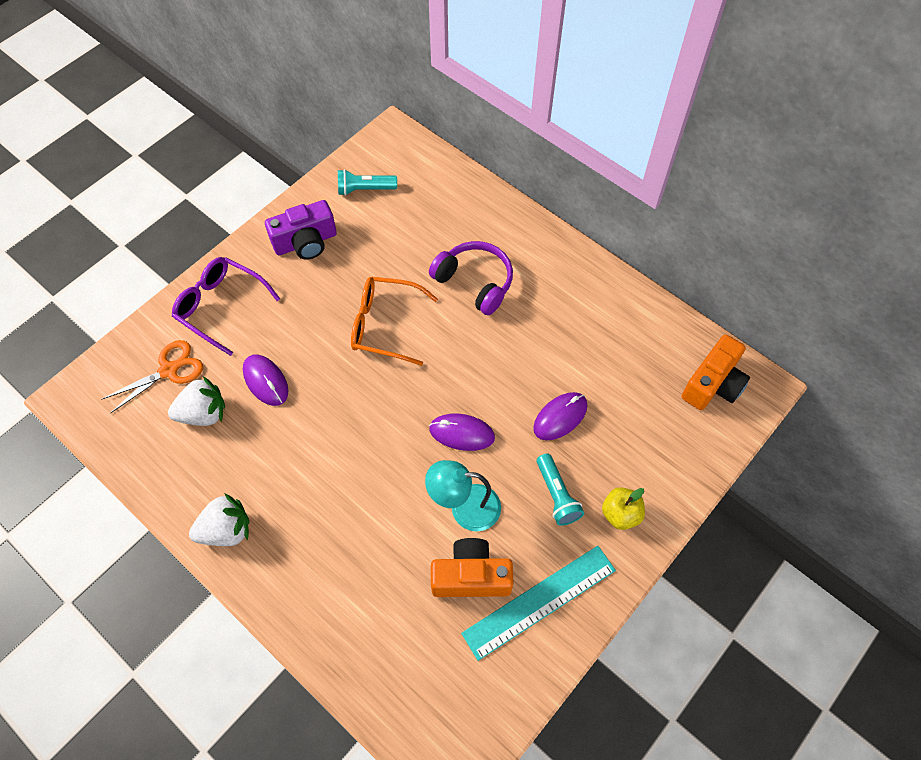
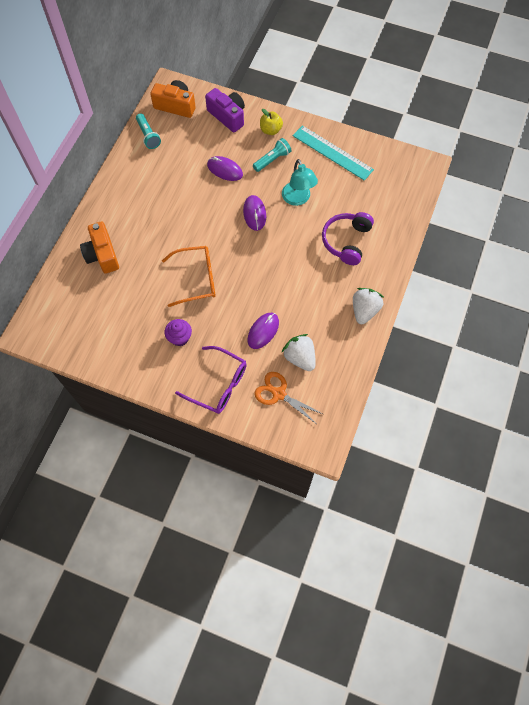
camera: 110 degrees left, 5 degrees up
purple glasses [172,257,280,356] -> purple glasses turned 75 degrees counterclockwise [175,346,247,414]
white strawberry [189,493,249,546] -> white strawberry turned 60 degrees clockwise [353,288,384,324]
purple camera [265,200,337,260] -> purple camera moved to [205,88,245,132]
turquoise flashlight [338,169,397,196] -> turquoise flashlight moved to [136,113,161,149]
orange glasses [351,277,438,366] -> orange glasses turned 90 degrees counterclockwise [162,246,215,307]
purple headphones [429,241,513,315] -> purple headphones moved to [322,212,374,265]
orange camera [431,538,513,597] -> orange camera moved to [80,222,119,274]
none -> purple cupcake [165,319,192,346]

